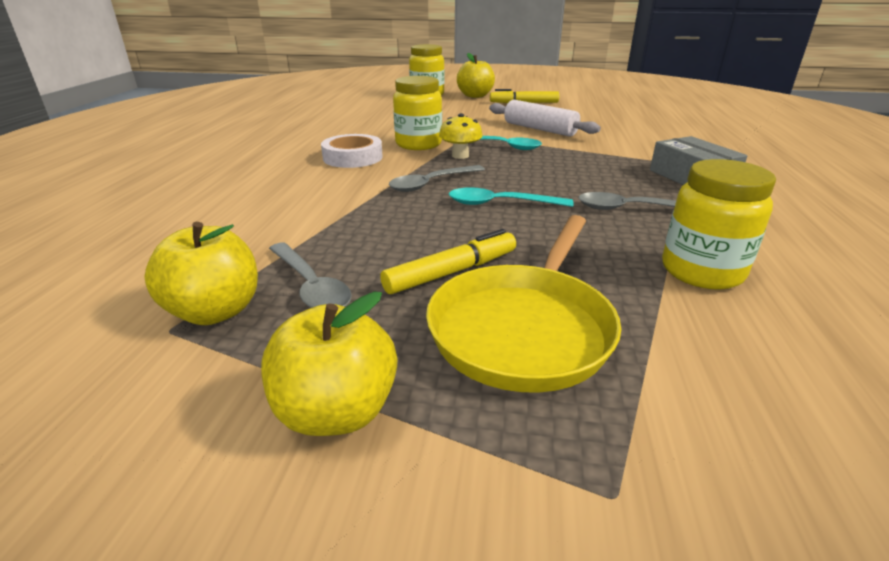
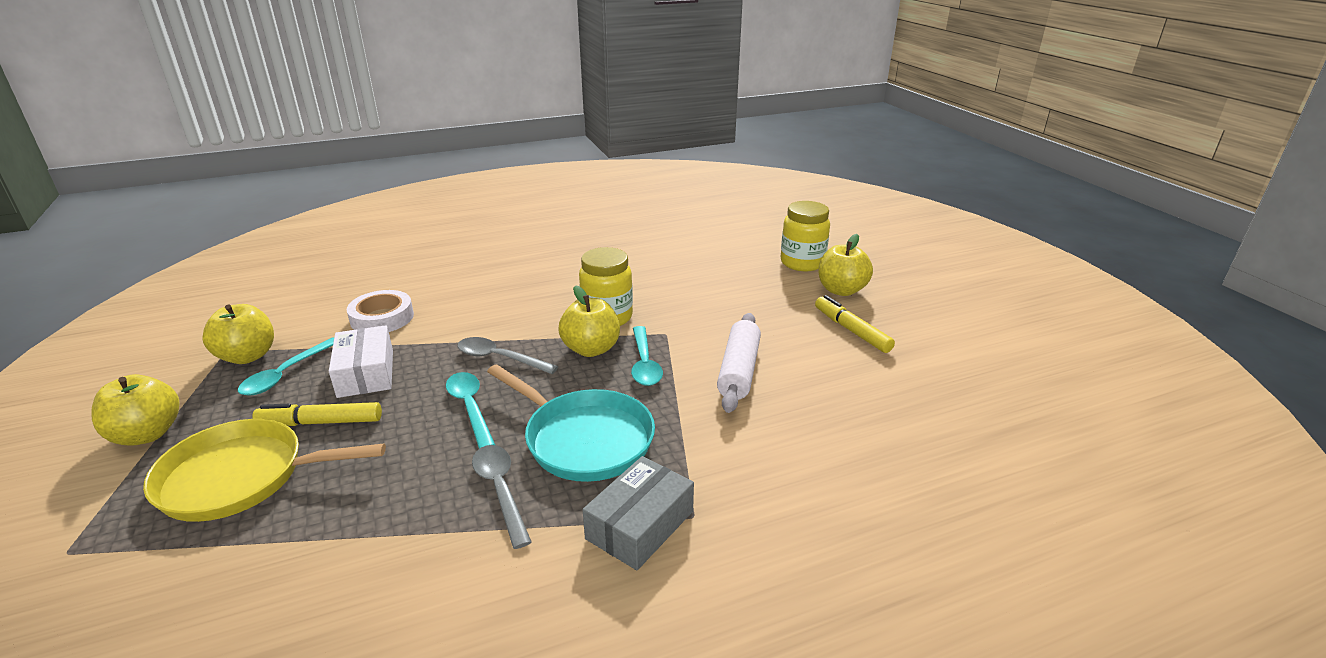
camera: 60 degrees right, 0 degrees up
grey spoon [269,243,352,308] -> turquoise spoon [238,338,334,396]
white tape [321,134,383,168] -> white tape moved to [347,290,414,332]
yellow marker [380,229,516,294] -> yellow marker turned 150 degrees clockwise [252,402,382,426]
yellow mushroom [439,113,483,159] -> yellow apple [558,285,620,357]
yellow jar [662,159,776,290] -> none
none -> white box [329,325,393,398]
none -> turquoise pan [487,364,655,482]

